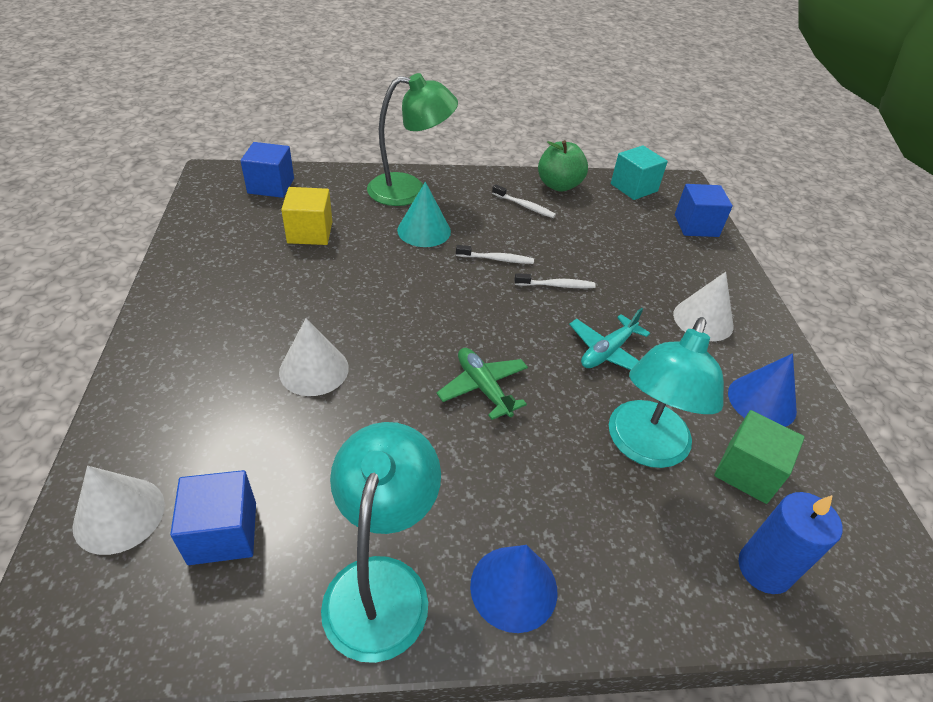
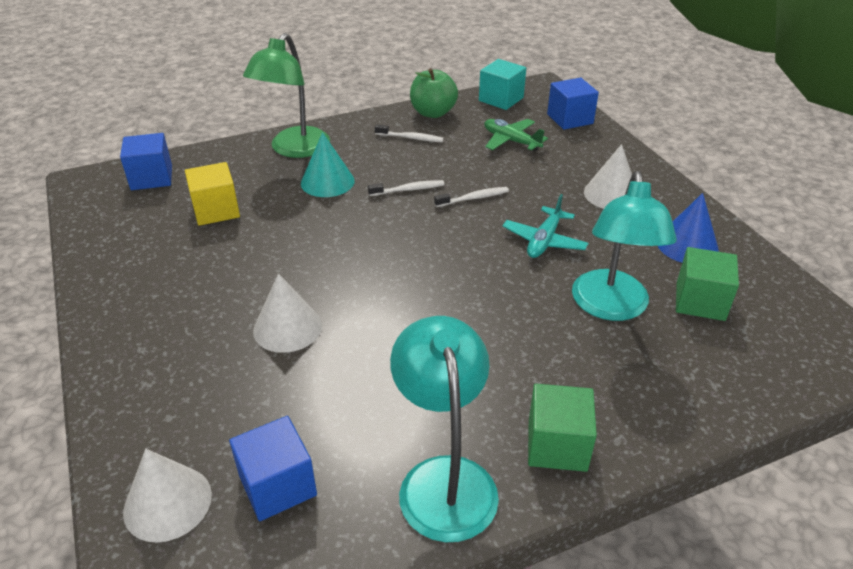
camera: 15 degrees left, 5 degrees down
green lamp [367,73,458,206] -> green lamp turned 135 degrees clockwise [243,33,330,158]
green plane [437,348,528,420] -> green plane moved to [484,119,548,152]
blue cone [470,545,557,633] -> green cube [528,384,597,472]
blue candle [738,492,843,594] -> none

